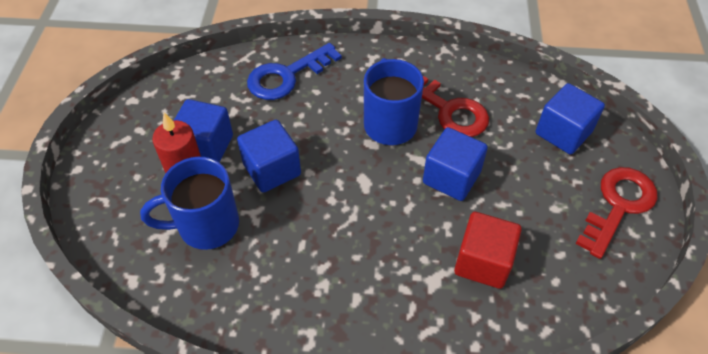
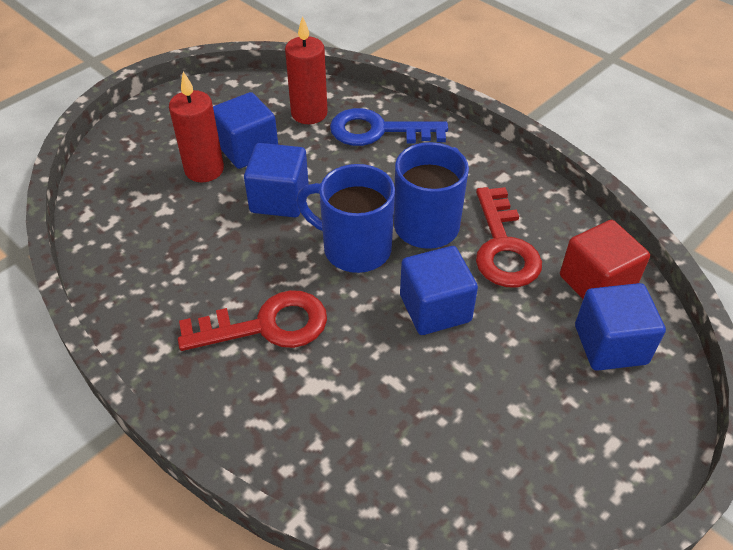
camera: 40 degrees right, 5 degrees down
blue mug [140,157,239,250] -> blue mug moved to [297,164,395,273]
red cube [454,212,522,289] -> red cube moved to [560,220,650,299]
red key [575,167,657,259] -> red key moved to [178,290,327,351]
none -> red candle [285,16,328,124]

